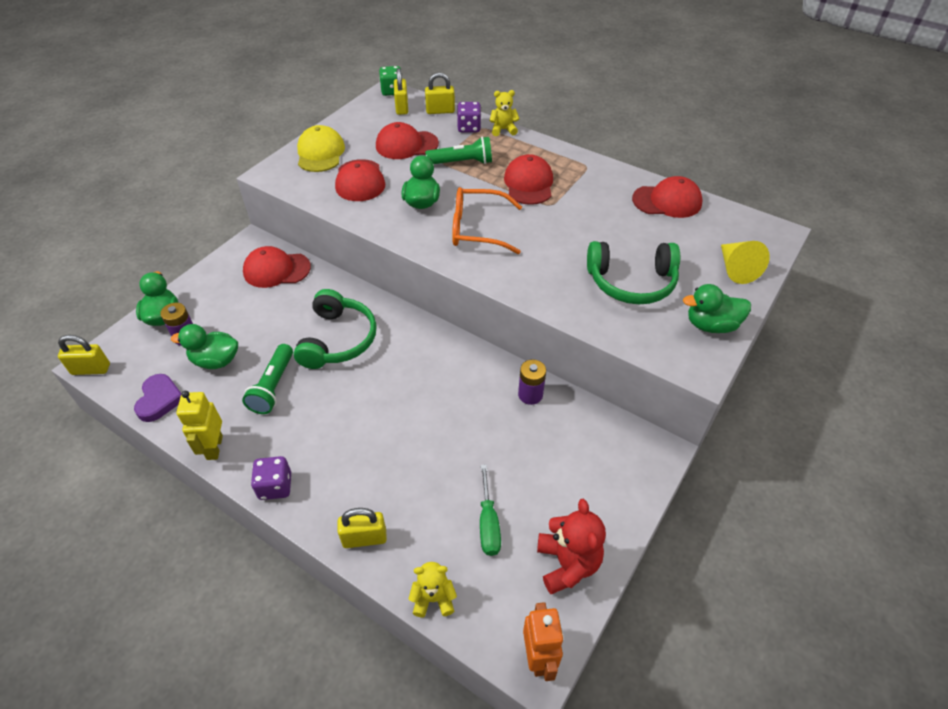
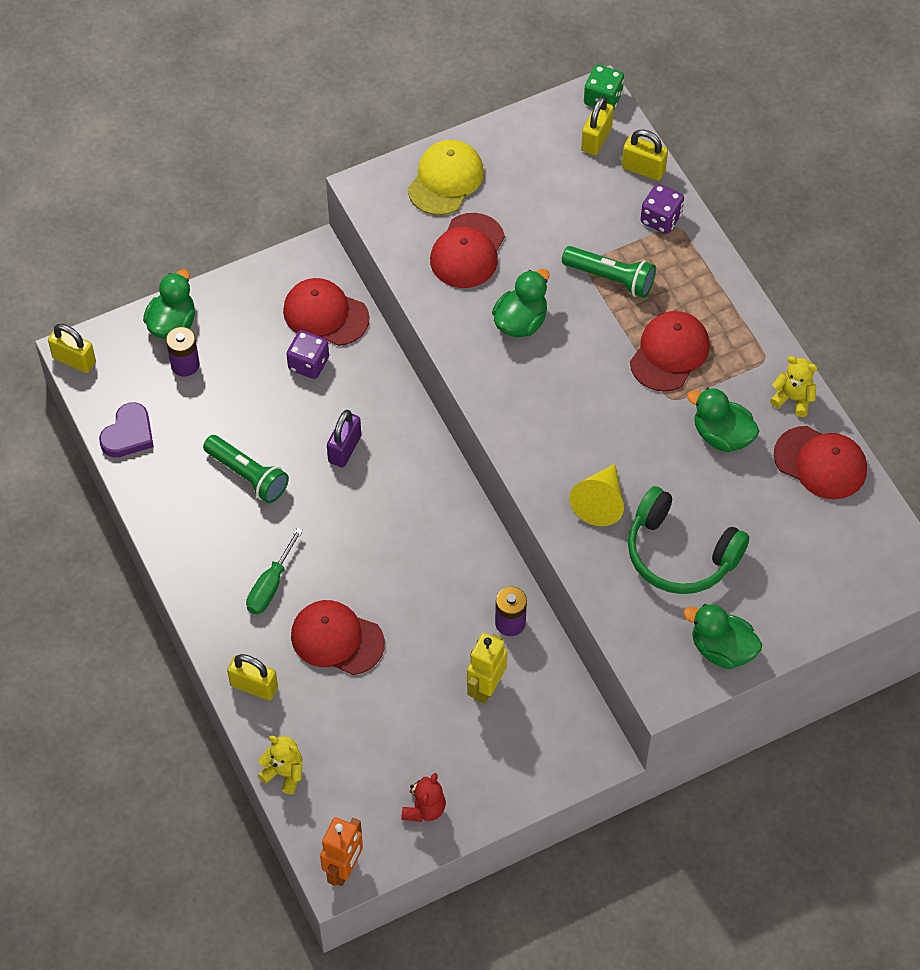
camera: 30 degrees right, 10 degrees up
green duck [171,324,238,369] -> green duck moved to [687,388,759,452]
yellow robot [177,391,223,460] -> yellow robot moved to [467,633,507,704]
green flashlight [242,344,293,414] -> green flashlight turned 90 degrees counterclockwise [203,435,289,503]
purple dice [251,456,291,500] -> purple dice moved to [287,330,329,379]
green headphones [294,289,377,369] -> purple padlock [327,410,361,468]
red cap [376,122,439,159] -> red cap moved to [291,600,385,675]
orange glasses [452,187,522,254] -> none
green screwdriver [480,464,501,556] -> green screwdriver moved to [246,528,303,614]
yellow teddy bear [490,90,519,136] -> yellow teddy bear moved to [770,356,818,417]
red teddy bear [537,499,606,594] -> red teddy bear [401,773,446,822], size x0.64
yellow cone [721,241,770,284] -> yellow cone moved to [569,464,624,526]

